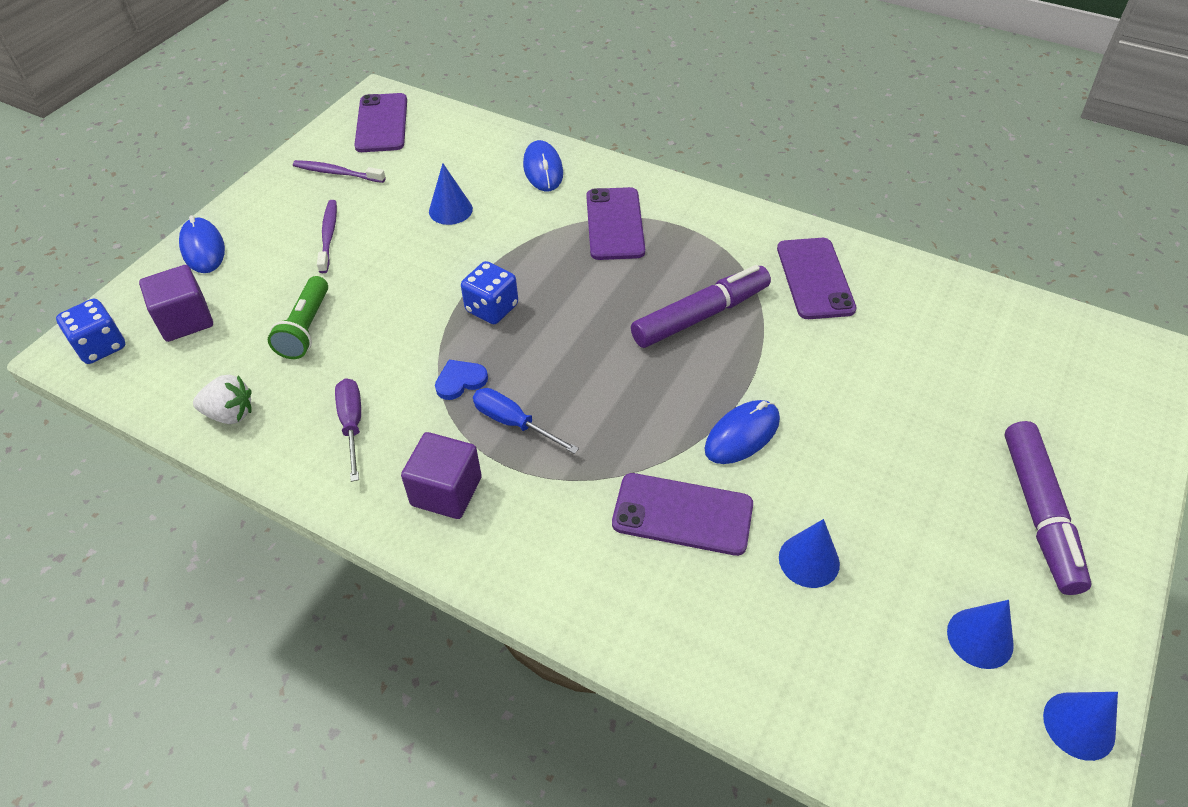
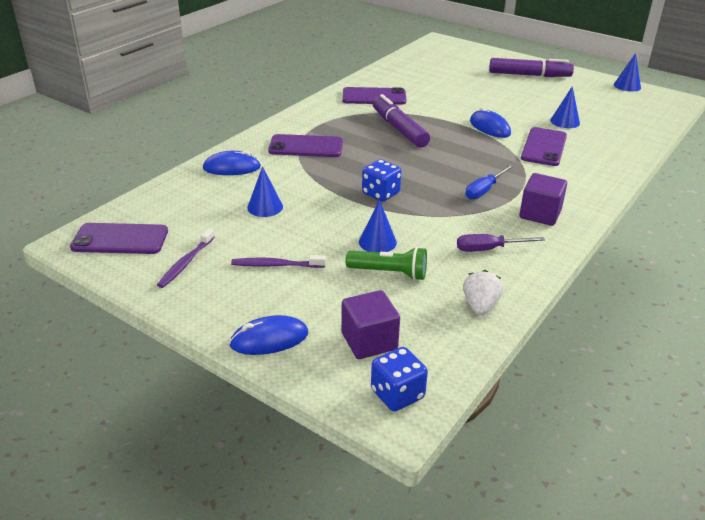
camera: 85 degrees left, 15 degrees down
blue heart [435,360,488,400] -> none
blue cone [947,600,1014,669] -> blue cone moved to [359,200,397,252]

